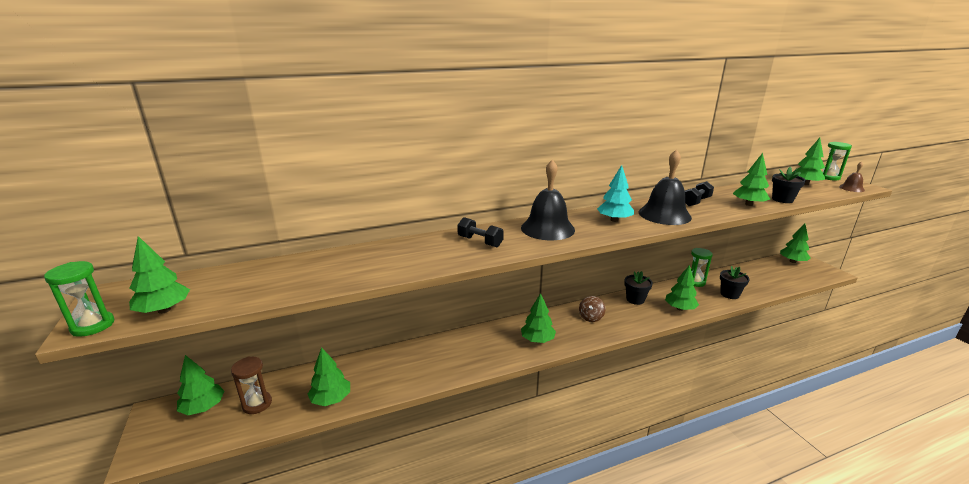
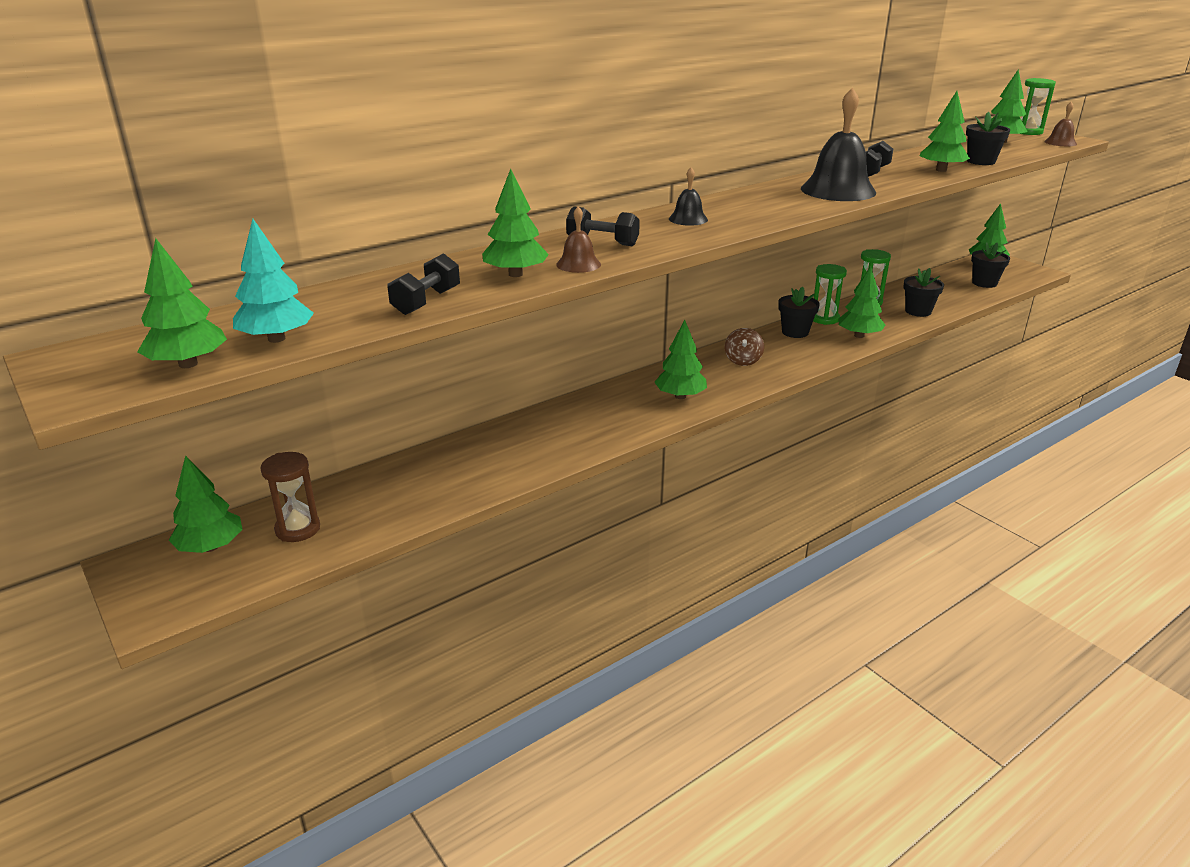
camera: 15 degrees left, 5 degrees up
green hourglass [44,261,114,337] -> green hourglass moved to [813,264,847,325]
green tree [308,347,350,406] -> green tree moved to [482,169,549,277]
black bell [521,159,575,240] -> black bell [669,167,708,226], size x0.48
turquoise tree [597,165,634,222] -> turquoise tree moved to [233,219,314,343]
none -> black dumbbell [387,253,460,315]
none -> brown bell [556,207,601,273]
none -> black flower pot [971,242,1010,288]

